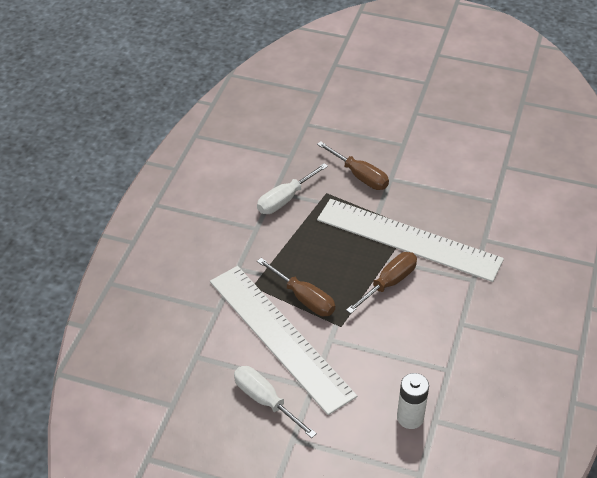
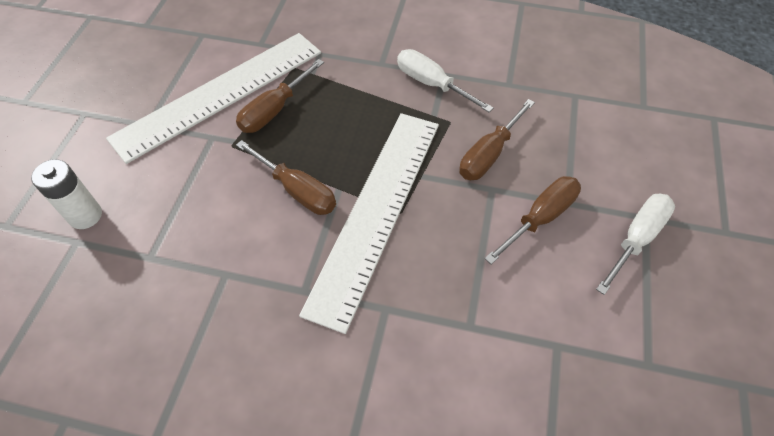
camera: 85 degrees right, 10 degrees up
white screwdriver [234,366,317,438] -> white screwdriver moved to [596,194,675,295]
none -> brown screwdriver [484,176,581,265]

